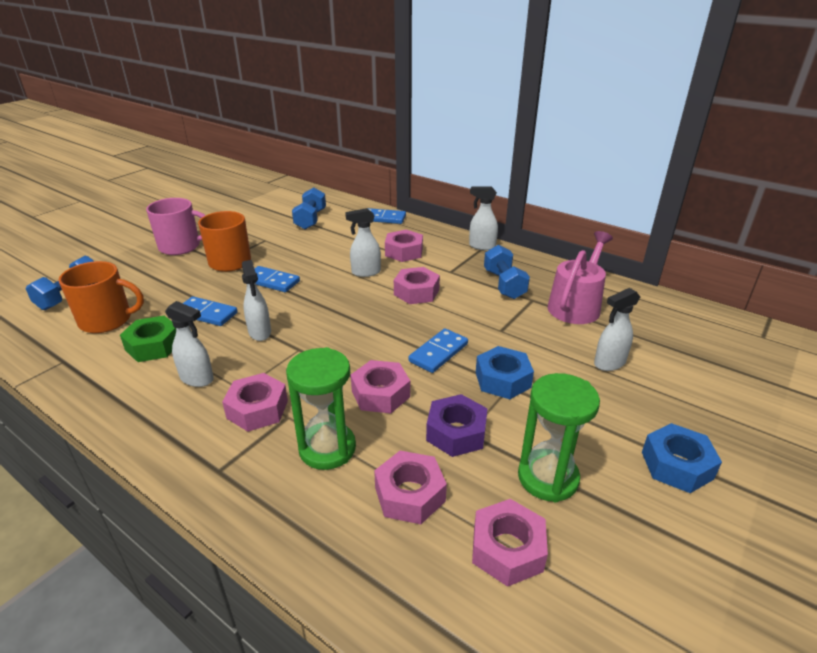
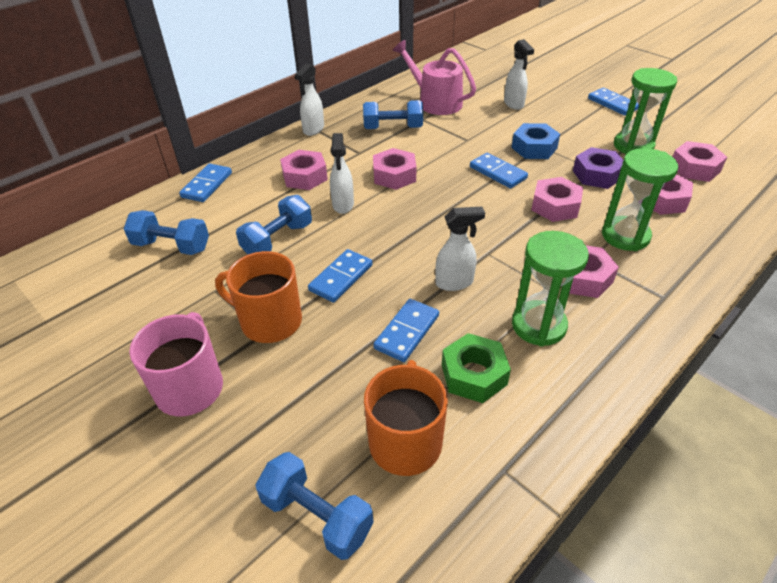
camera: 80 degrees left, 10 degrees up
white spray bottle [165,301,214,387] -> green hourglass [512,231,589,347]
blue nut [642,423,722,493] -> blue domino [588,88,639,116]
none -> blue dumbbell [236,195,312,254]

